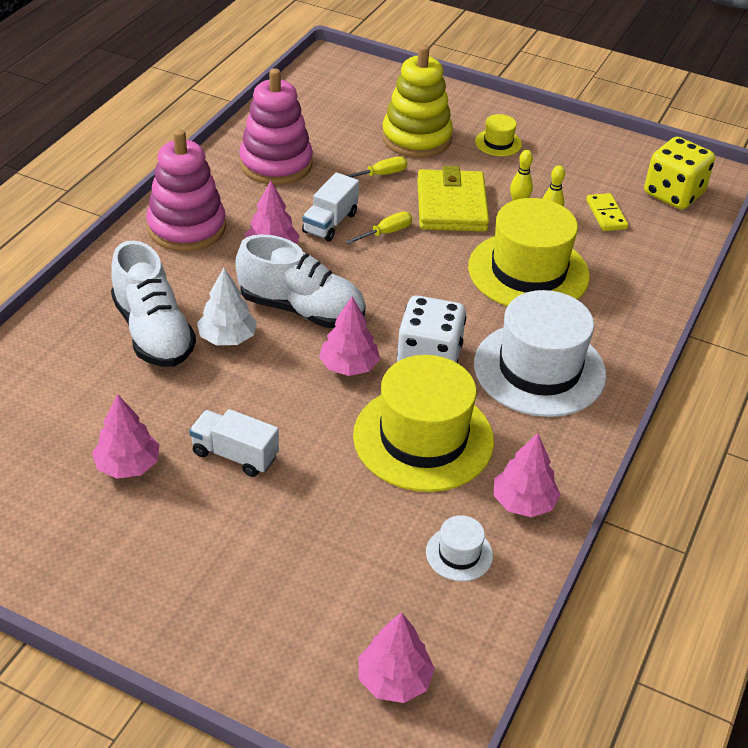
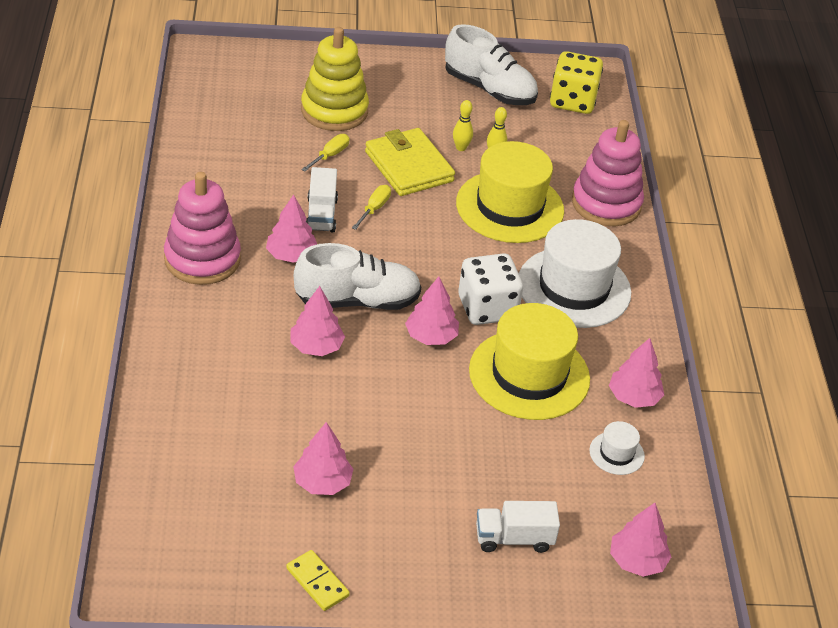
camera: 30 degrees left, 0 degrees up
white shoe [111,240,196,367] -> white shoe moved to [445,24,538,105]
white truck [189,409,279,477] -> white truck moved to [476,501,560,553]
white tree [197,268,257,345] -> pink tree [290,286,345,356]
pink stacking toy [239,68,313,185] -> pink stacking toy moved to [572,120,644,226]
yellow hat [475,114,522,156] -> none
yellow domino [586,193,628,231] -> yellow domino moved to [286,550,350,611]

